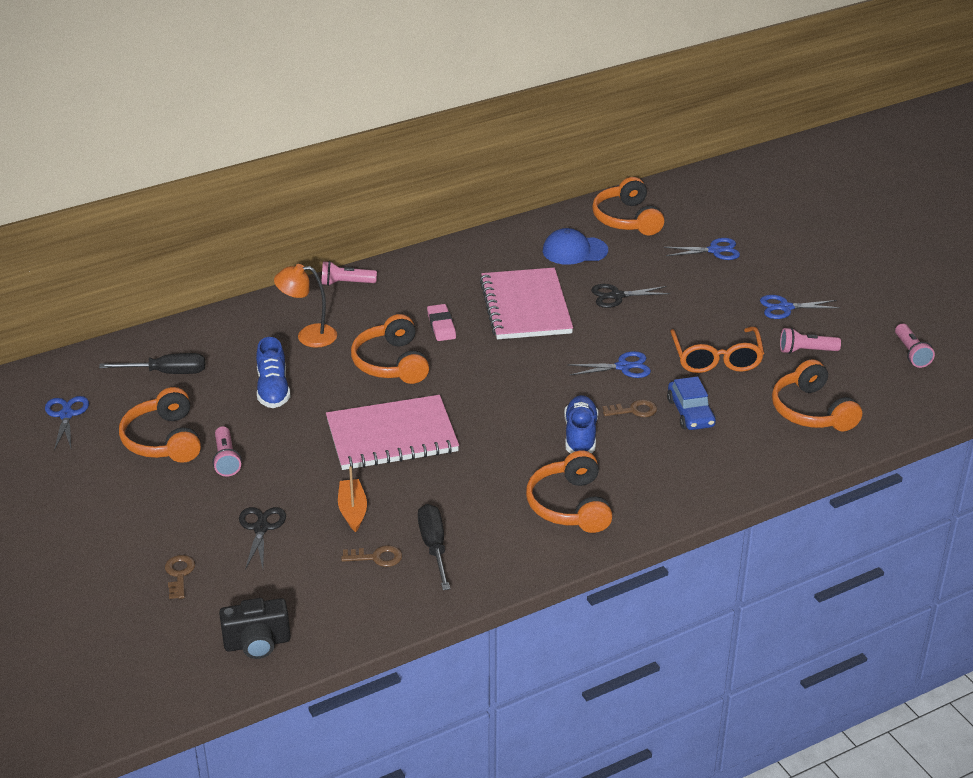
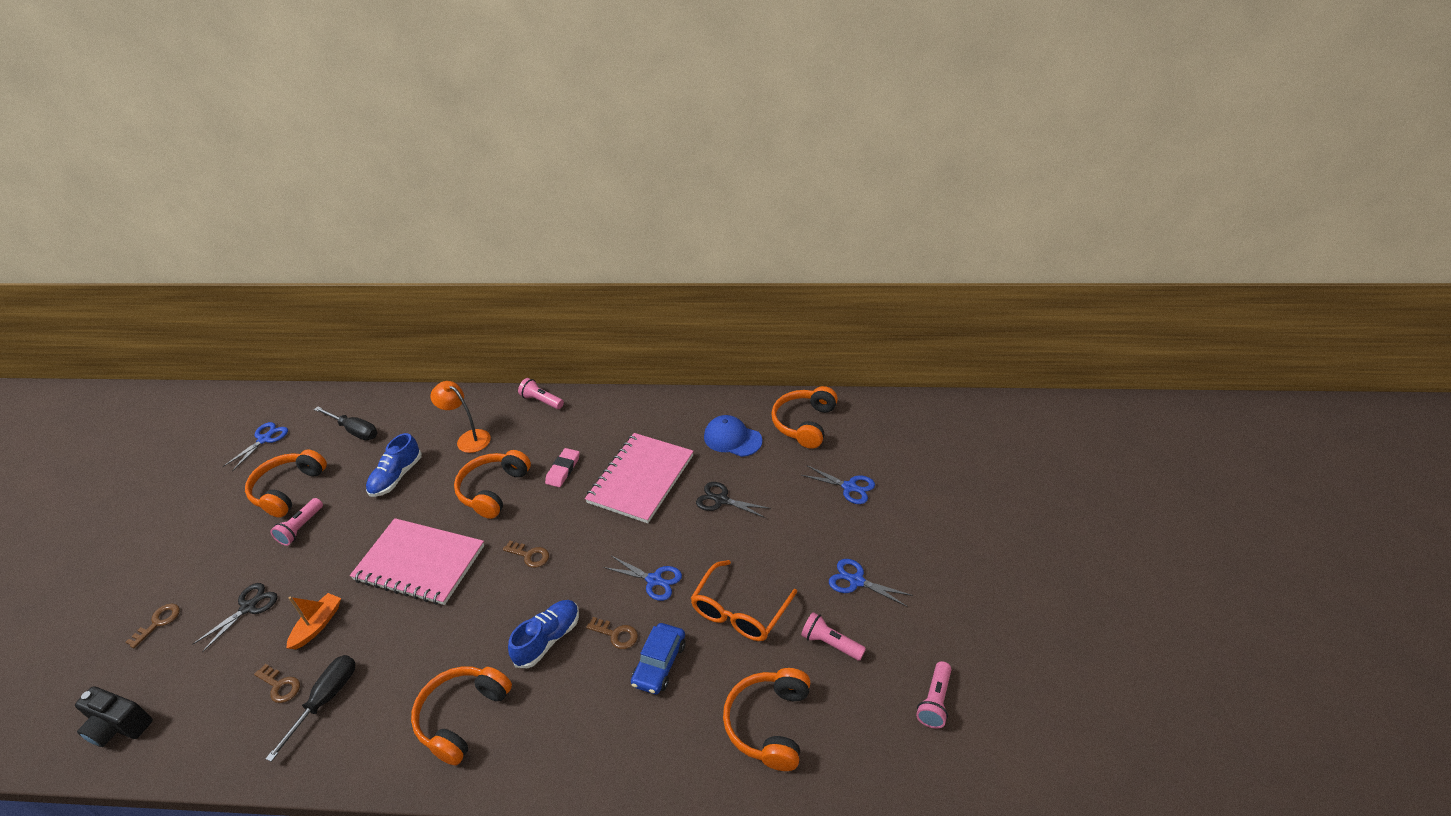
camera: 35 degrees right, 5 degrees up
none -> brown key [503,541,549,568]

